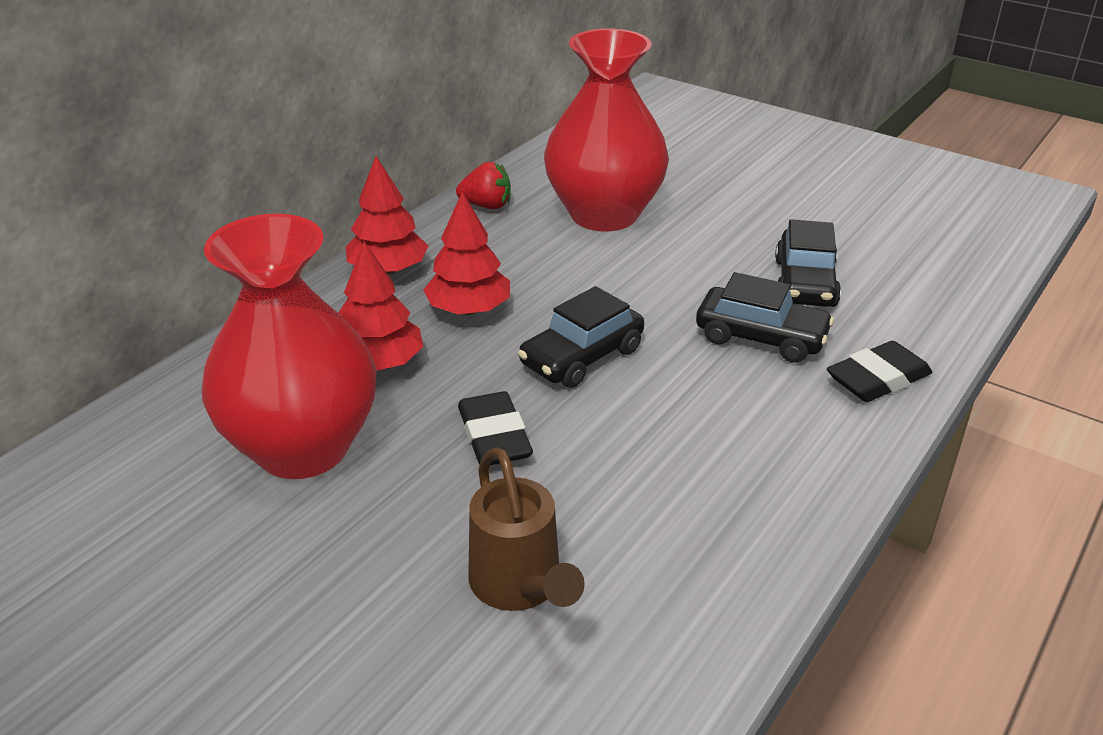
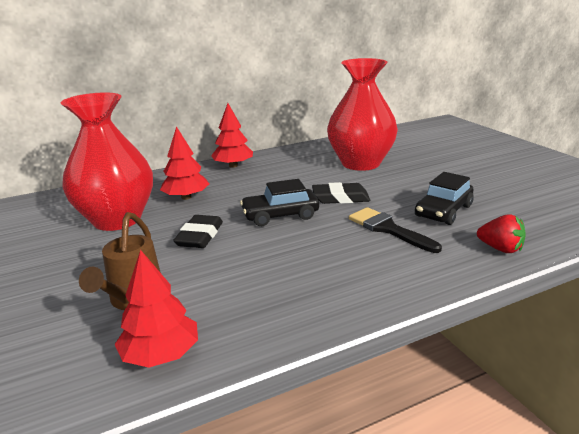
camera: 30 degrees right, 10 degrees down
red tree [423,192,510,315] -> red tree moved to [115,250,198,368]
red strawberry [456,162,511,209] -> red strawberry moved to [477,214,526,253]
black car [696,272,834,363] -> black brush [349,207,442,253]
black eraser [827,341,932,402] -> black eraser moved to [312,182,371,204]

